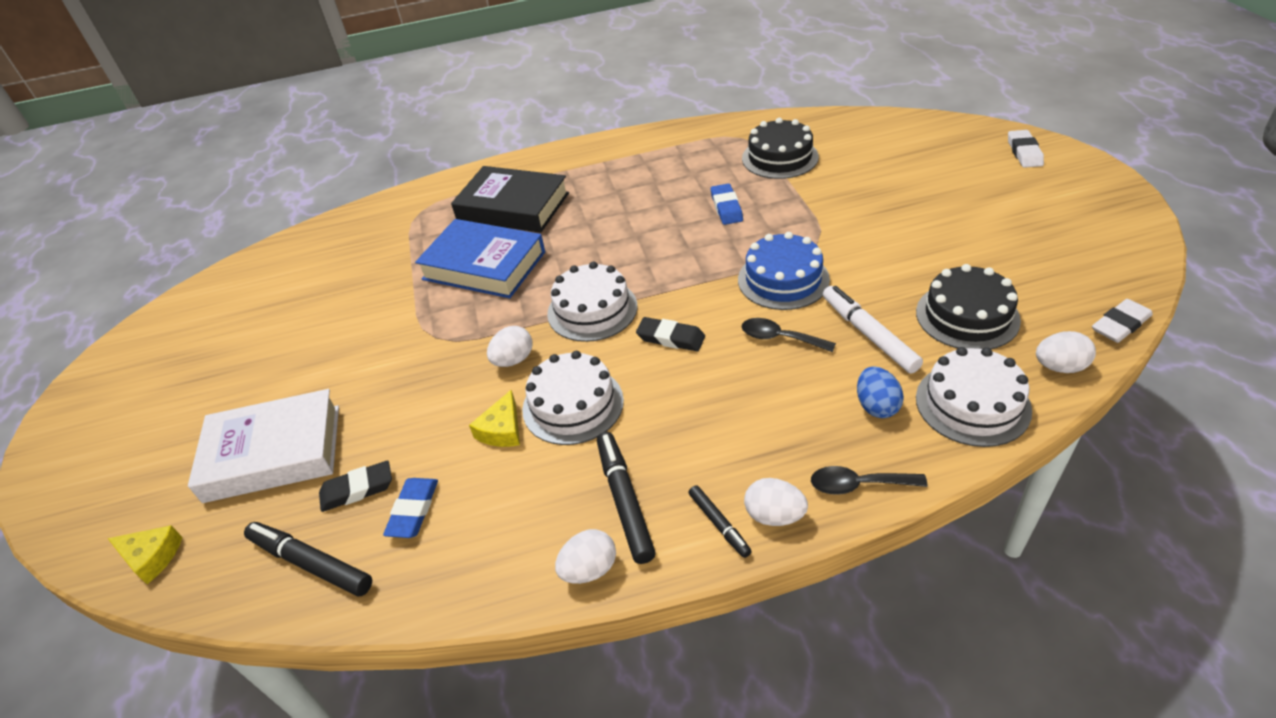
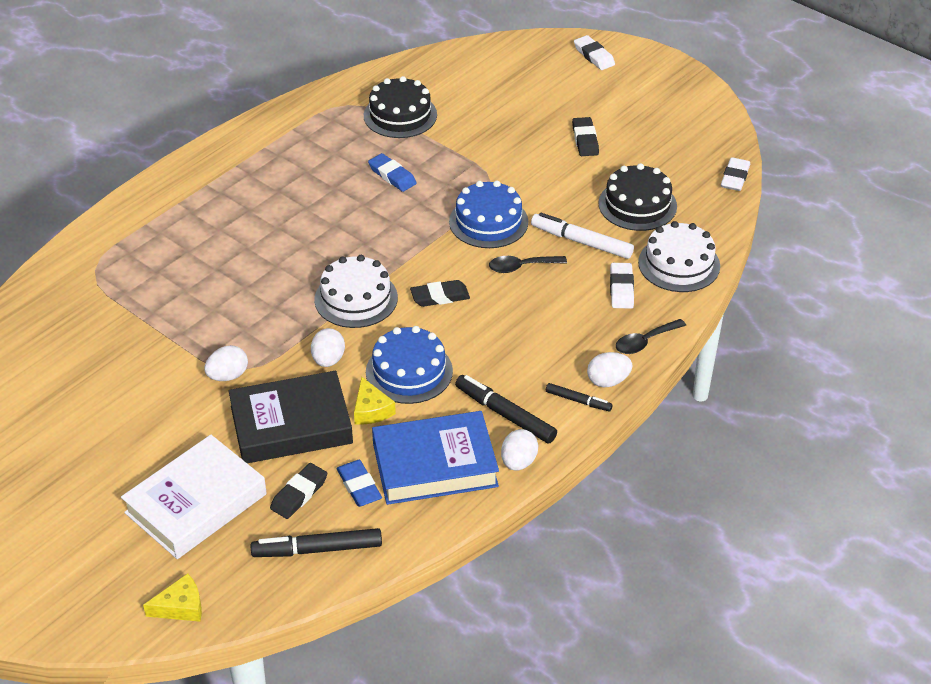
camera: 40 degrees left, 0 degrees up
blue book [415,219,545,298] -> blue book moved to [372,411,499,505]
black book [451,166,569,233] -> black book moved to [229,371,353,463]
white cake [522,351,624,445] -> blue cake [366,326,453,404]
blue egg [857,366,904,418] -> white eraser [610,263,634,309]
white egg [1036,331,1096,373] -> white egg moved to [205,345,248,381]
none -> black eraser [572,117,599,156]

